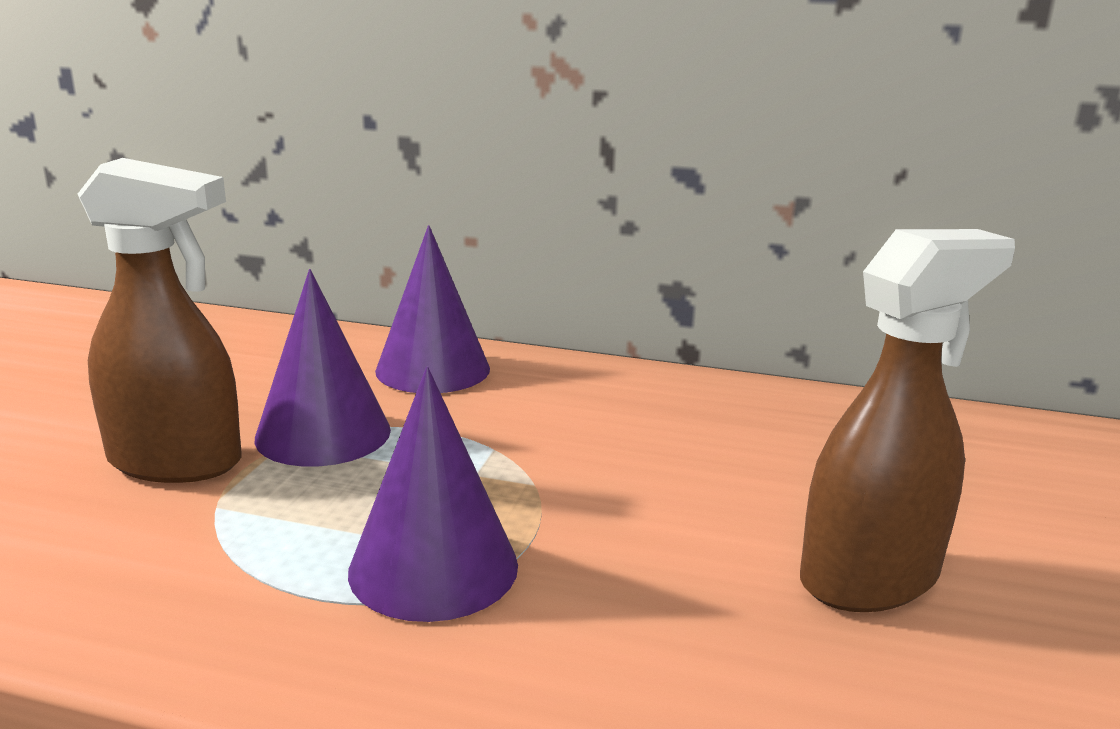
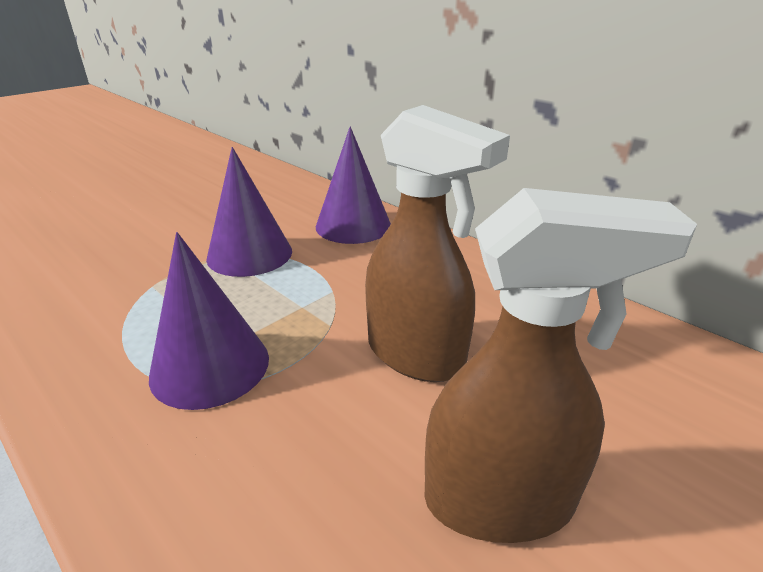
camera: 30 degrees right, 10 degrees up
brown spray bottle [78,158,242,483] -> brown spray bottle moved to [365,105,510,382]

